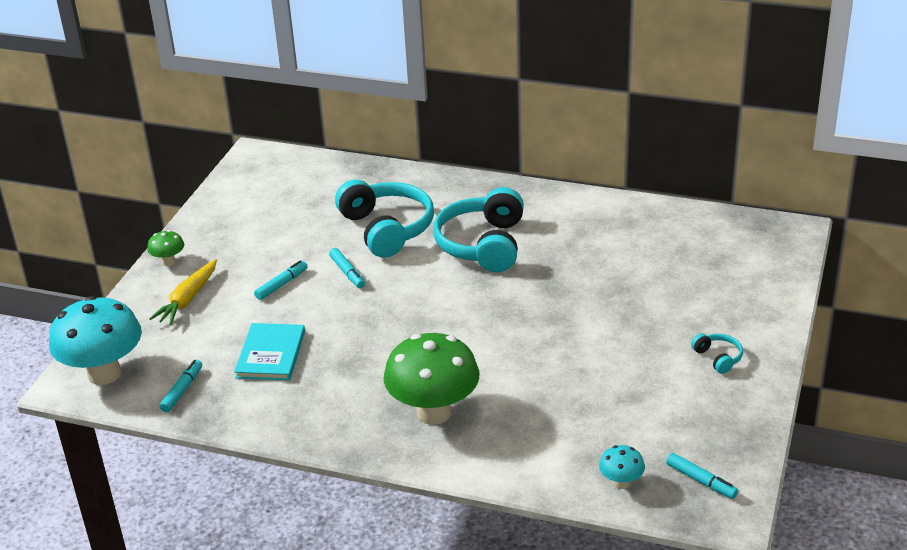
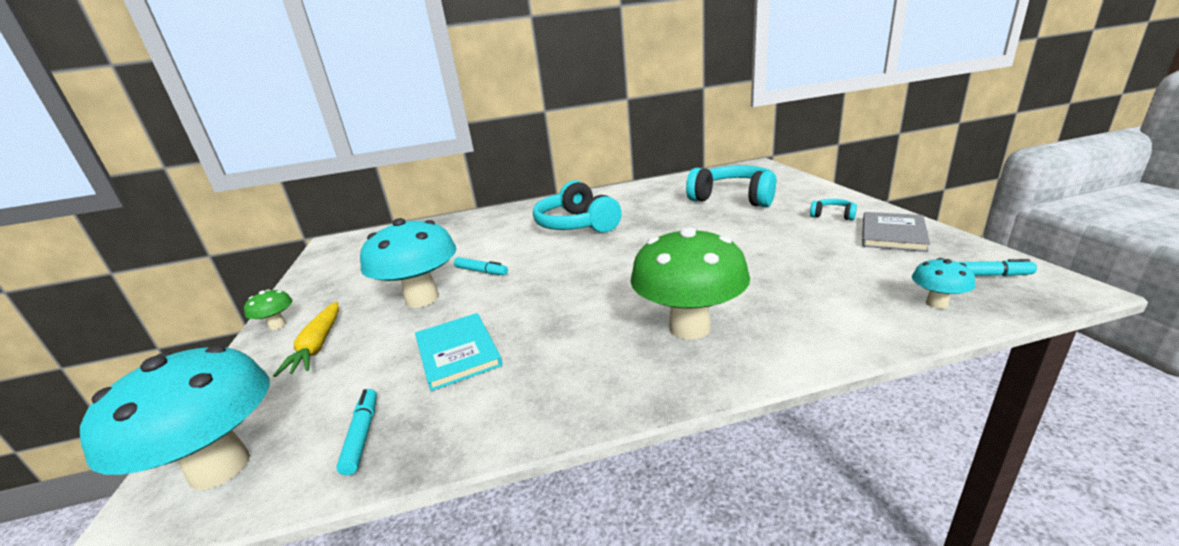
camera: 30 degrees left, 10 degrees down
turquoise marker [254,260,308,300] -> turquoise mushroom [360,218,457,308]
turquoise headphones [335,179,434,258] -> turquoise headphones moved to [686,166,777,207]
none -> grey book [862,212,930,252]

